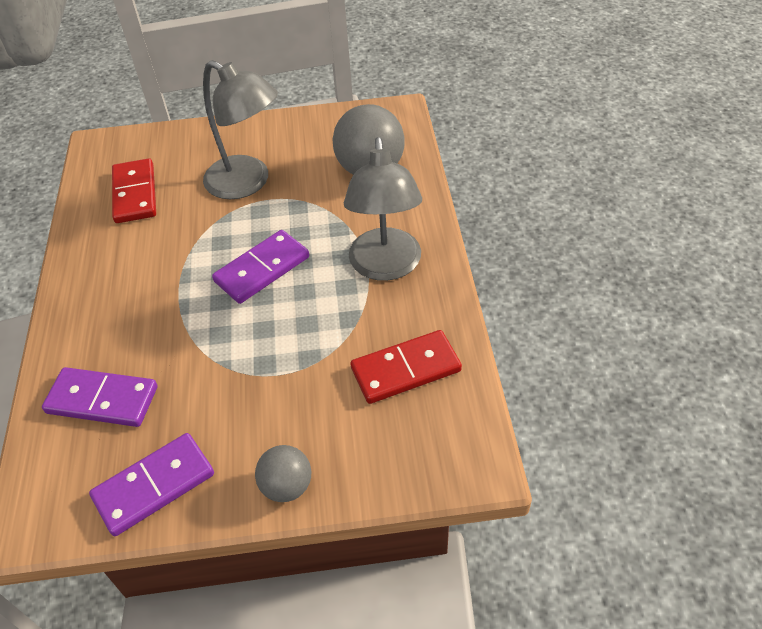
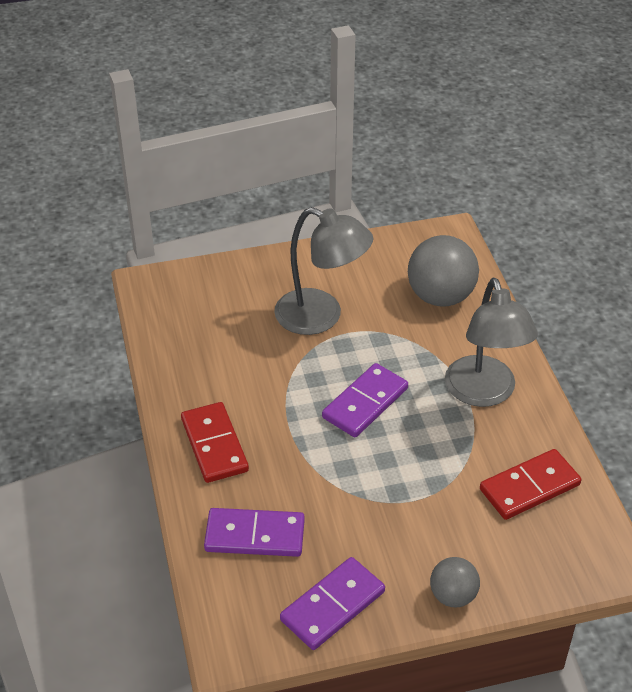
camera: 10 degrees left, 5 degrees down
red domino [112,158,156,223] -> red domino moved to [181,402,249,483]

